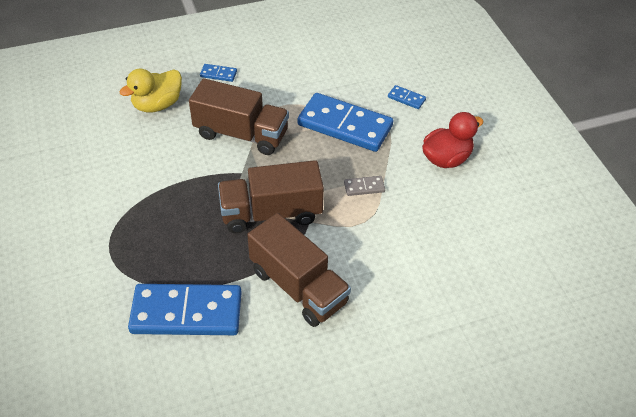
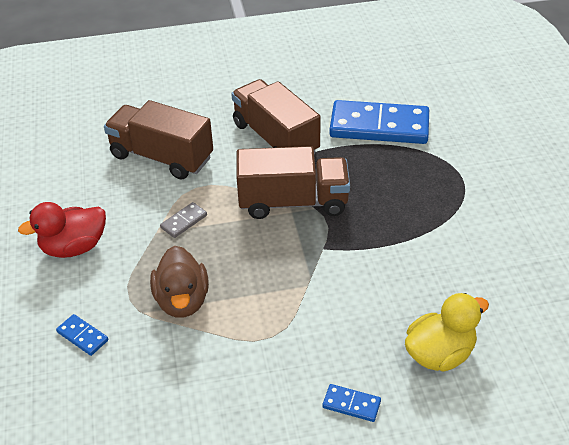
camera: 170 degrees left, 5 degrees down
brown truck [189,78,289,155] -> brown truck moved to [104,100,213,180]
blue domino [297,93,394,152] -> brown duck [150,246,209,318]
grey domino [344,176,385,196] -> grey domino turned 45 degrees counterclockwise [160,202,207,238]

